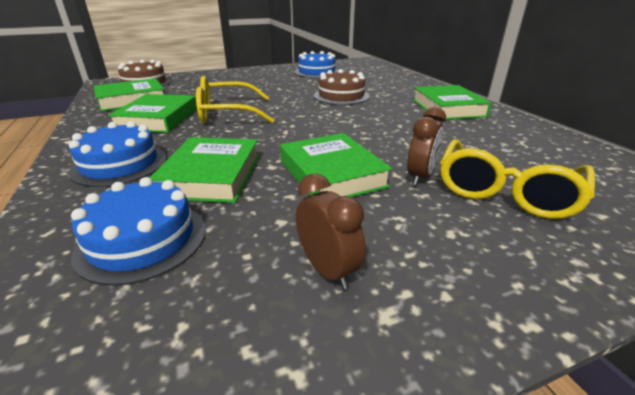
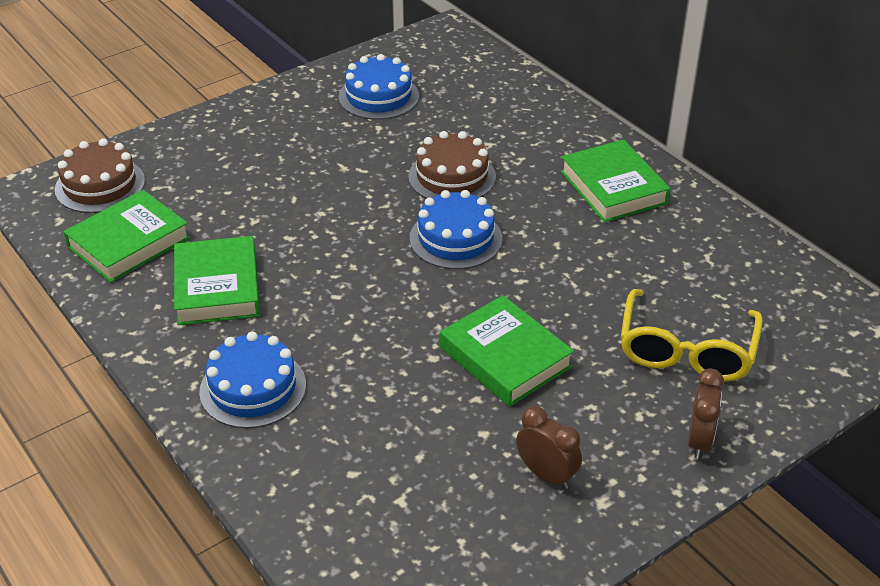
camera: 15 degrees left, 10 degrees up
blue cake [71,177,206,286] -> blue cake moved to [410,190,503,269]
green book [149,137,259,203] -> none
yellow glasses [196,76,274,123] -> none
brown clock [407,107,446,185] -> brown clock moved to [688,368,724,459]

